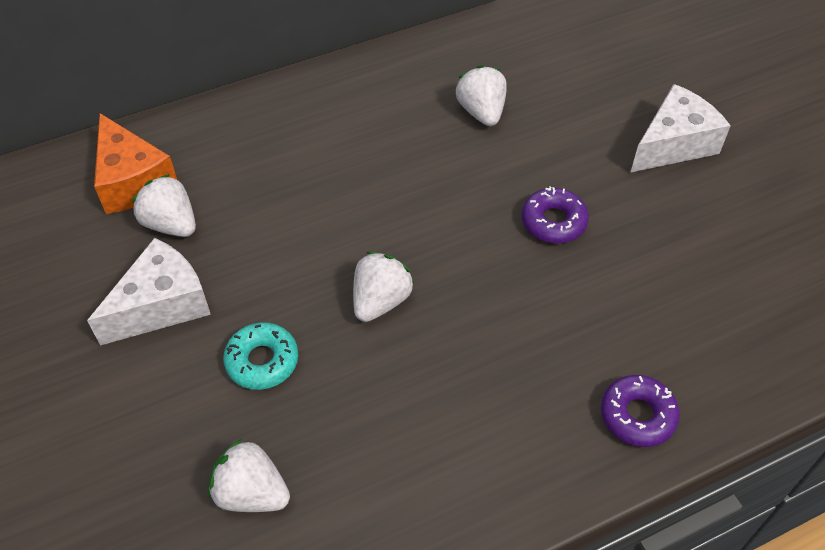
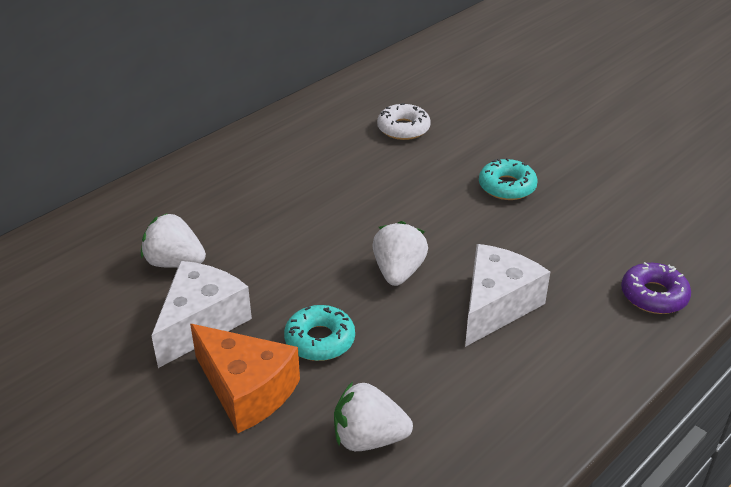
camera: 20 degrees left, 15 degrees down
orange cheese [94,113,177,214] -> orange cheese moved to [190,324,300,433]
white strawberry [456,65,507,126] -> white donut [377,103,431,140]
purple donut [522,187,589,243] -> turquoise donut [479,158,538,200]
white cheese [630,84,731,173] -> white cheese moved to [465,244,550,347]

